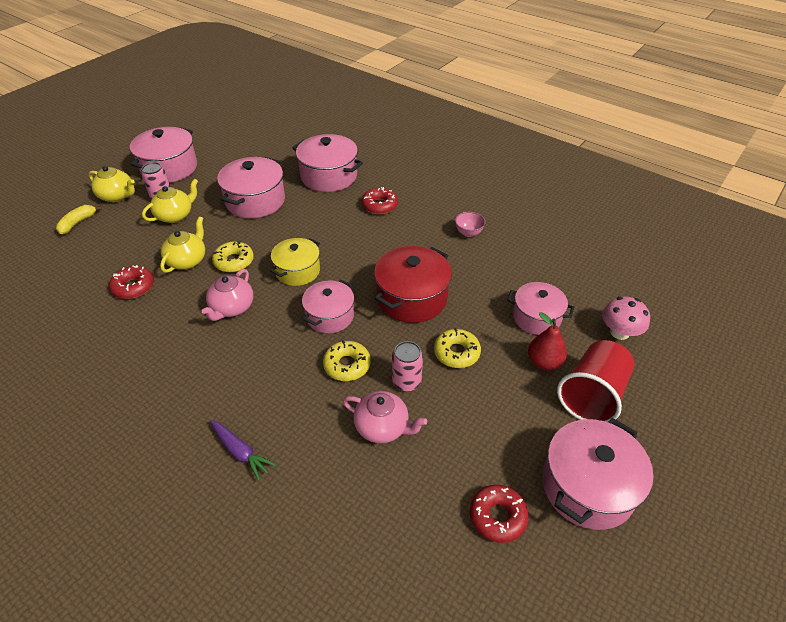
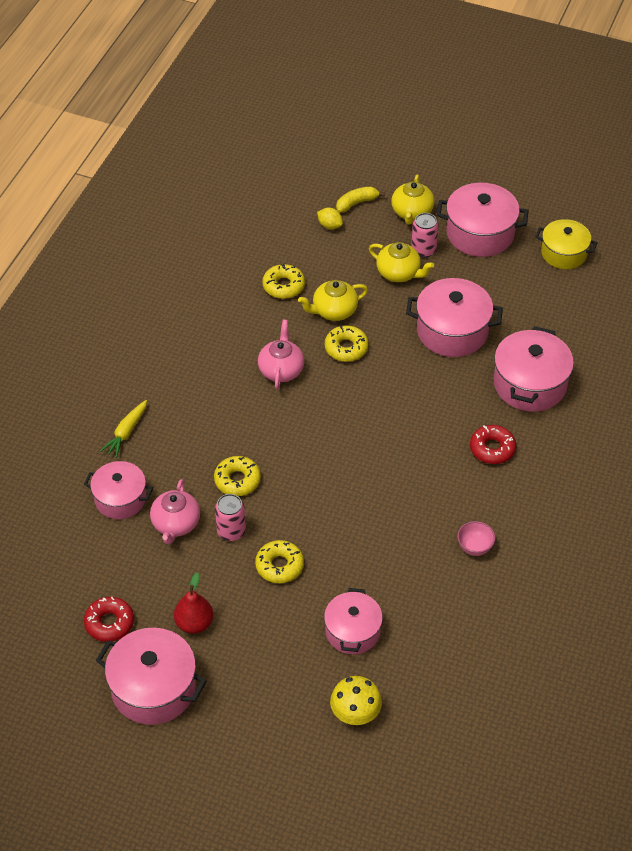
camera: 75 degrees right, 5 degrees up
yellow banana [56,205,102,234] -> yellow banana turned 45 degrees counterclockwise [336,186,385,213]
red donut [109,265,154,299] -> yellow donut [262,264,305,299]
yellow teapot [160,216,205,273] -> yellow teapot turned 150 degrees clockwise [298,280,368,321]
pink teapot [202,269,253,321] -> pink teapot turned 90 degrees clockwise [258,320,304,389]
purple carrot [210,420,276,481] -> yellow carrot [100,400,147,458]
yellow pot [270,238,320,286] -> yellow pot moved to [535,219,598,269]
pink pot [302,280,354,333] -> pink pot moved to [84,461,153,519]
red pot [374,246,452,323] -> none
red pear [528,312,567,370] -> red pear moved to [174,572,213,634]
red cup [557,340,635,422] -> none
pink mushroom [602,296,650,340] -> yellow mushroom [330,676,382,725]
none -> yellow lemon [317,208,343,229]

